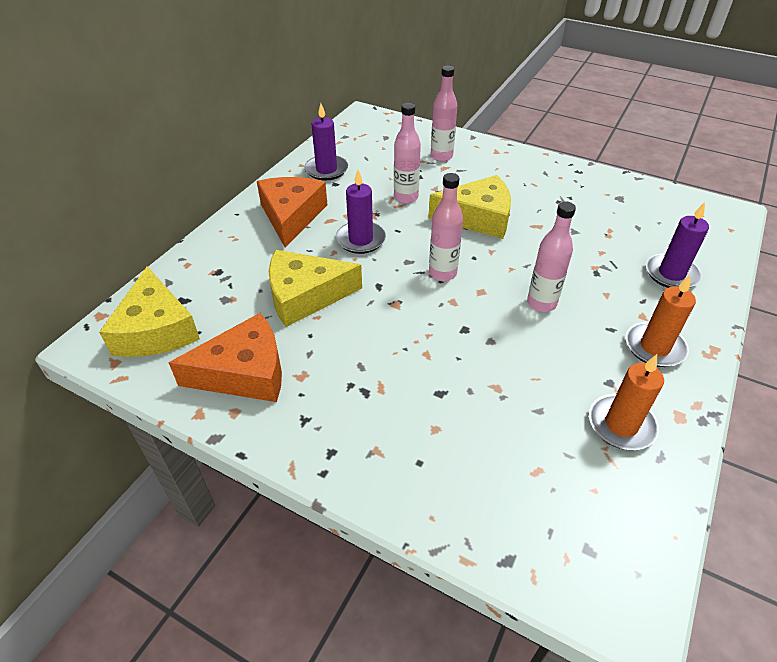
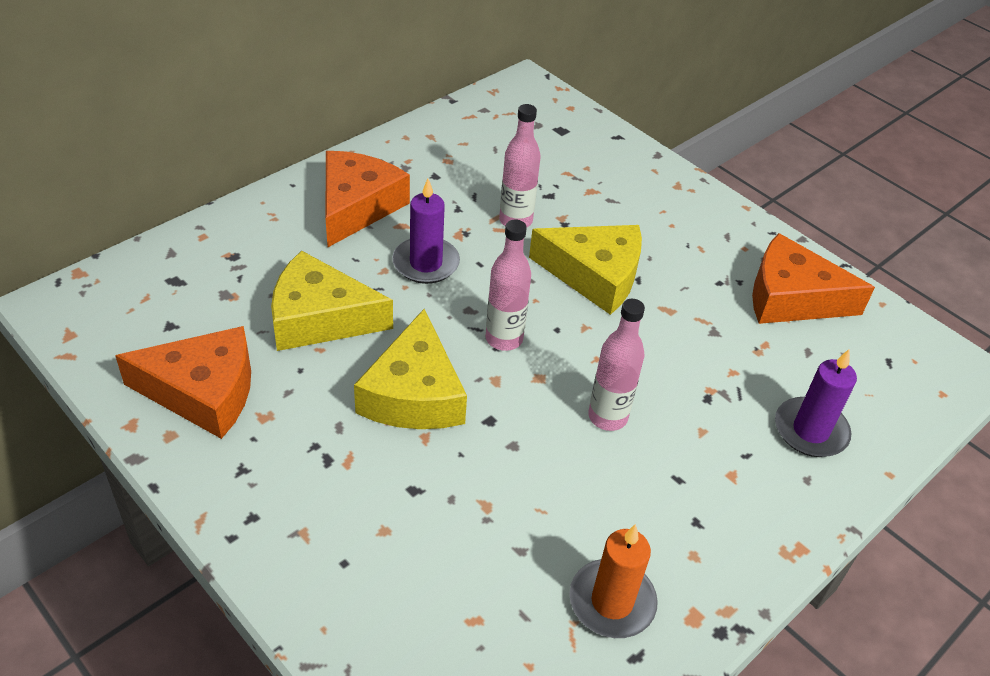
camera: 15 degrees right, 0 degrees up
yellow cheese [99,266,200,357] -> yellow cheese moved to [354,309,467,429]
purple candle [304,104,348,180] -> none
pink bottle [431,66,457,161] -> none
orange candle [626,274,696,367] -> none
none -> orange cheese [752,233,875,324]

